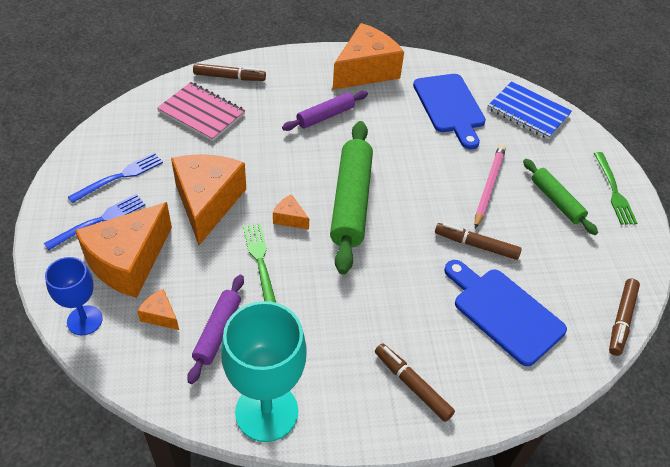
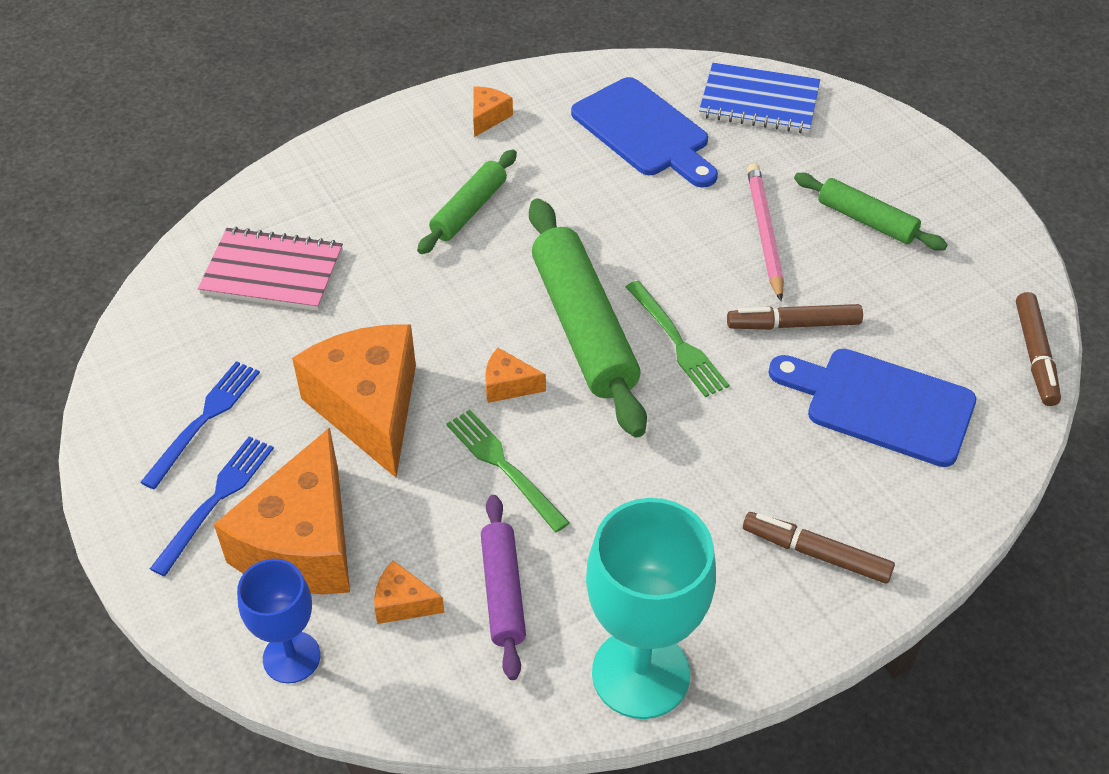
camera: 20 degrees left, 0 degrees up
brown marker [193,63,266,81] -> none
purple rolling pin [282,91,368,131] -> green rolling pin [417,150,517,254]
orange cheese [333,23,404,90] -> orange cheese [473,86,513,137], size x0.42
green fork [594,152,637,225] -> green fork moved to [626,281,729,397]

